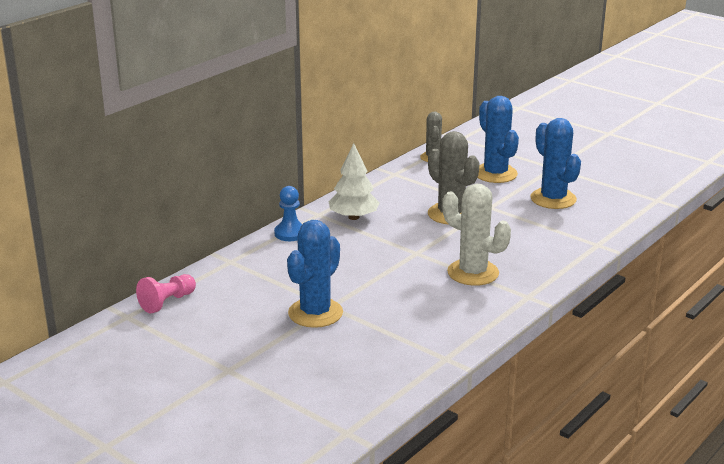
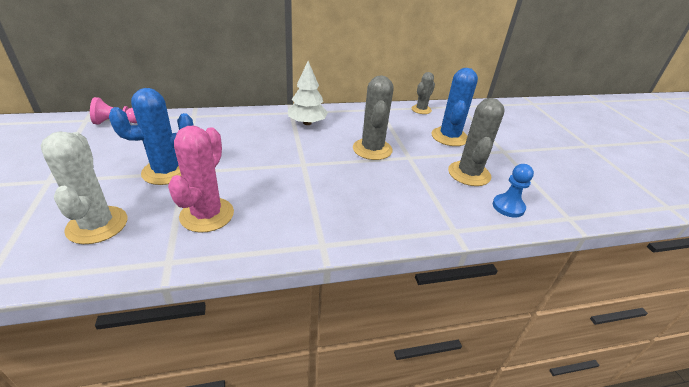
camera: 35 degrees right, 10 degrees up
blue pawn [274,186,302,241] -> blue pawn moved to [493,164,534,217]
white cactus [442,183,511,286] -> white cactus moved to [41,131,127,244]
blue cactus [530,118,581,209] -> grey cactus [448,98,505,186]
none -> pink cactus [168,126,234,233]

